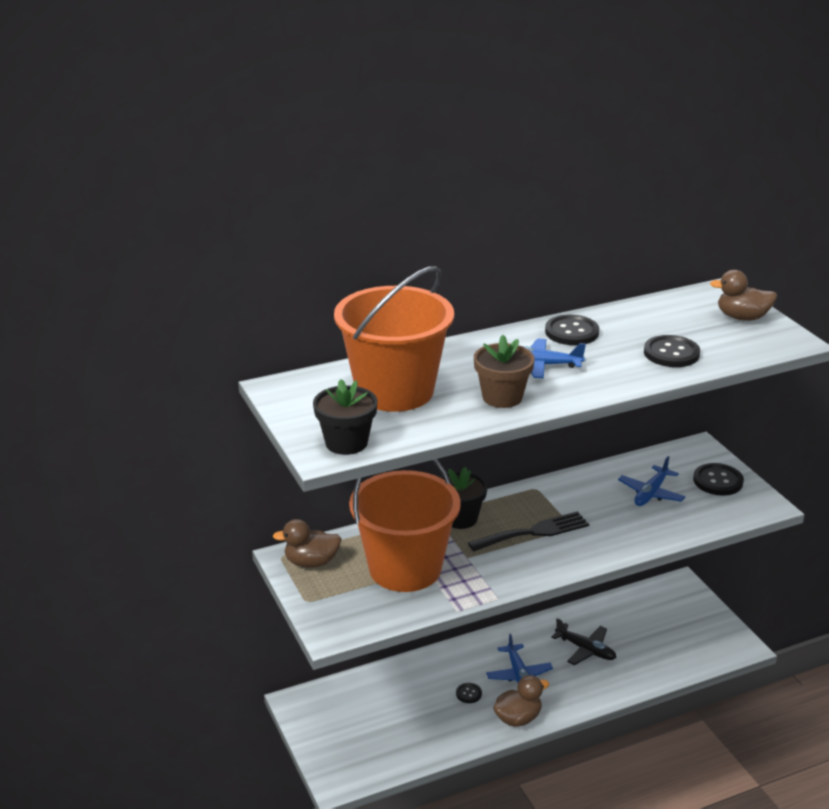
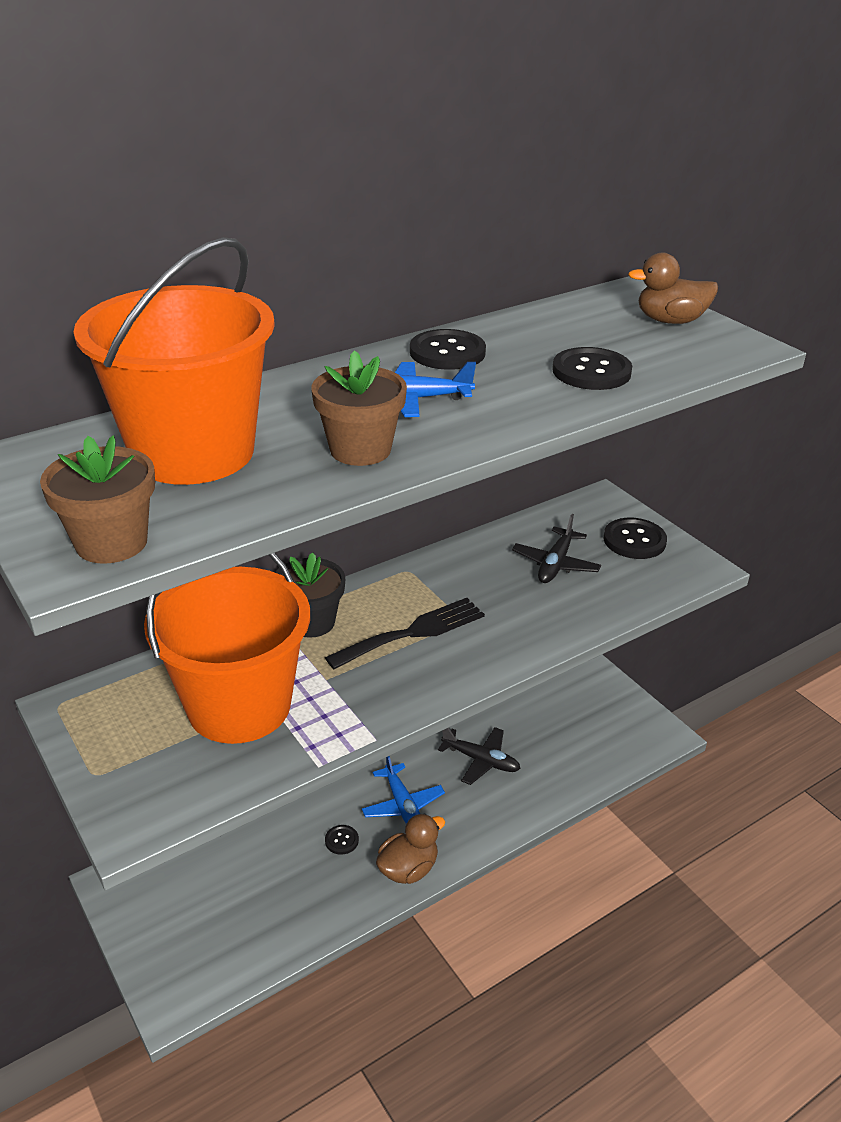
camera: 10 degrees left, 5 degrees up
brown duck [273,519,341,568] -> none
black flower pot [313,379,377,455] -> brown flower pot [40,436,155,564]
blue plane [618,456,685,506] -> black plane [512,514,601,583]

